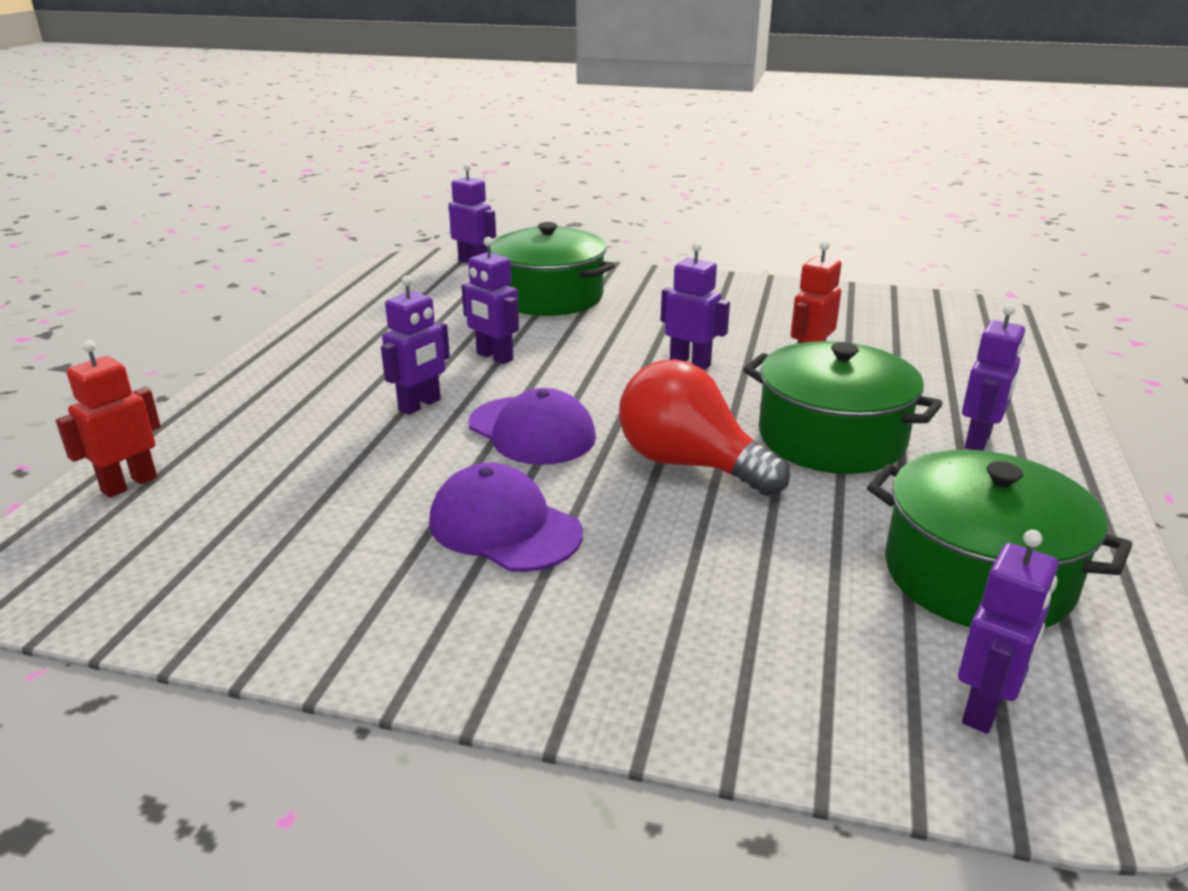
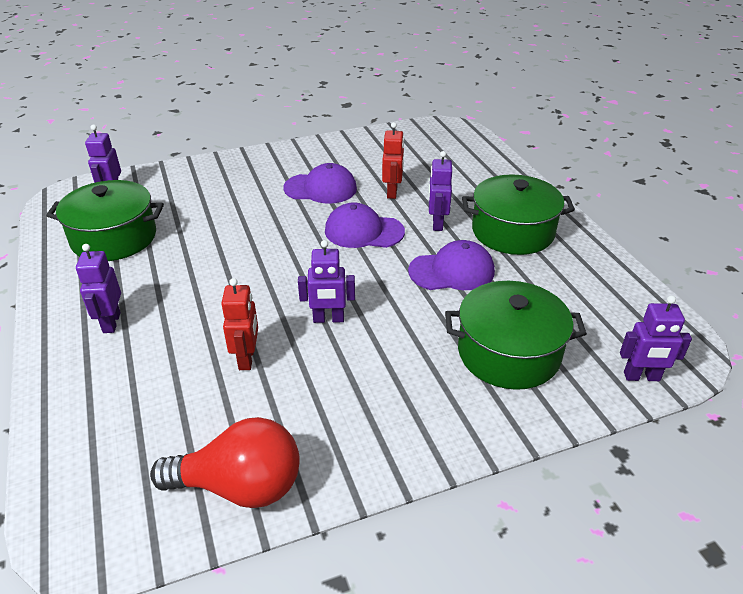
camera: 145 degrees right, 10 degrees up
red robot [56,340,161,498] -> red robot moved to [382,122,404,199]
purple robot [462,237,519,364] -> purple cap [408,240,495,290]
red light bulb [619,359,790,496] -> red light bulb moved to [150,417,300,508]
green pot [743,341,943,474] -> green pot moved to [462,174,575,255]

